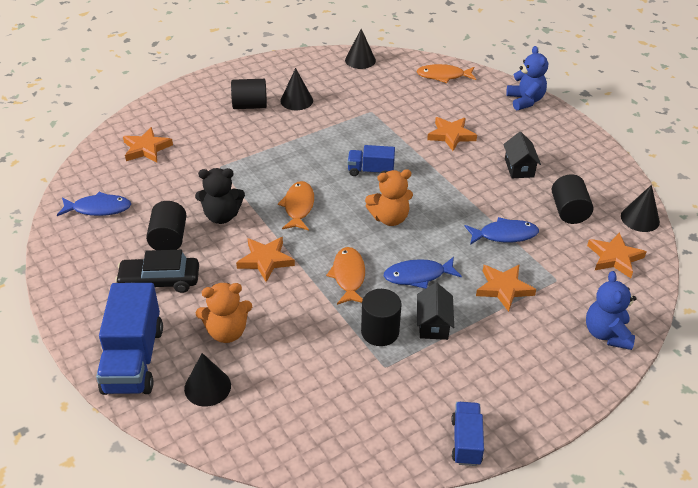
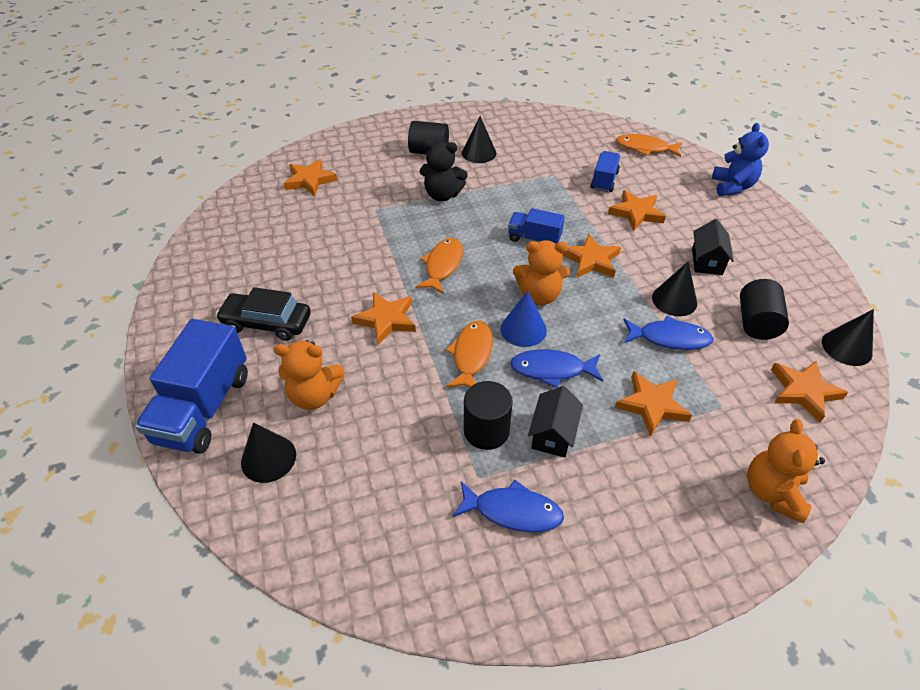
camera: 15 degrees right, 5 degrees up
blue fish [57,192,131,216] -> blue fish moved to [452,480,564,532]
black cylinder [146,201,186,250] -> none
black teddy bear [195,168,245,224] -> black teddy bear moved to [420,140,468,201]
black cone [345,29,376,69] -> black cone moved to [652,261,697,316]
blue truck [451,402,484,466] -> blue truck moved to [591,151,620,192]
blue teddy bear [586,271,637,350] -> orange teddy bear [747,419,825,523]
none -> blue cone [501,291,547,347]
none -> orange star [562,234,621,278]

